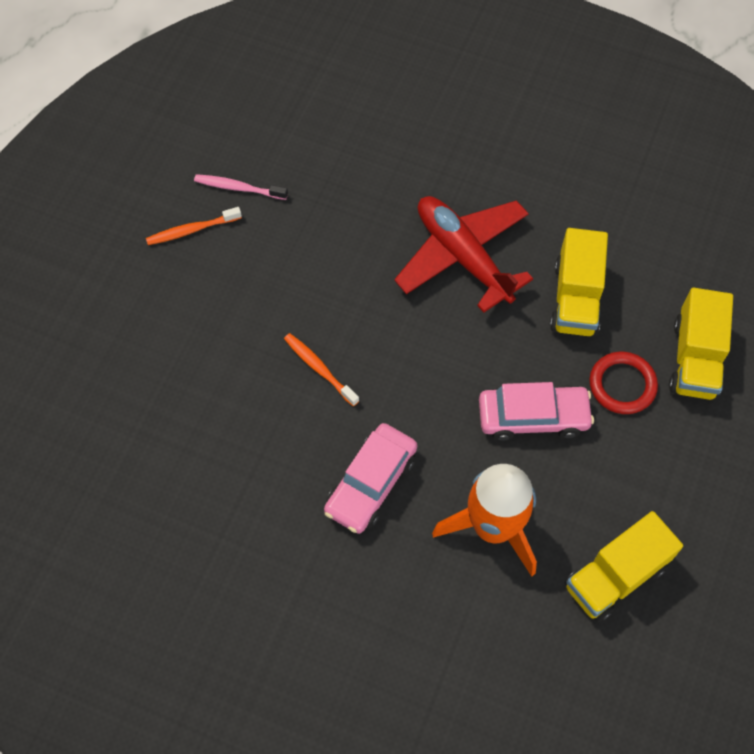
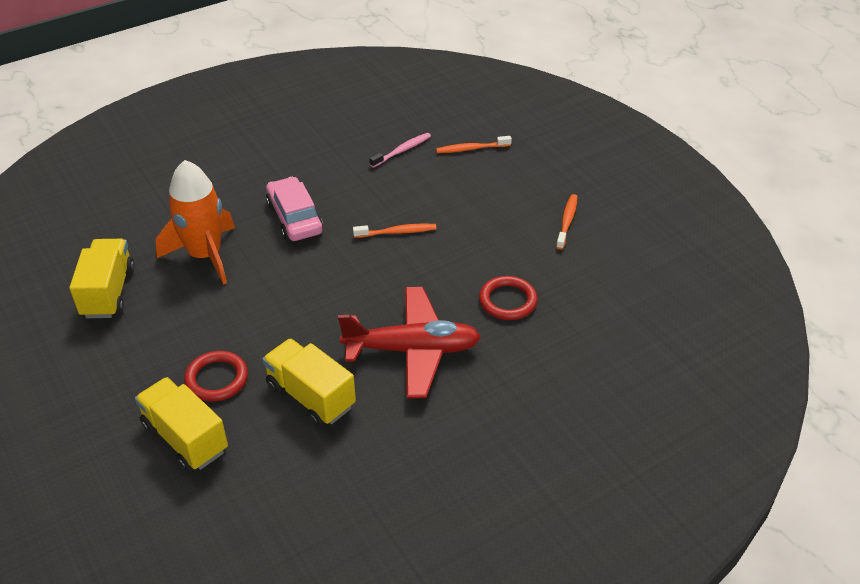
camera: 125 degrees right, 20 degrees down
pink toothbrush [194,174,288,200] -> pink toothbrush moved to [369,133,431,168]
pink car [479,382,594,441] -> none
none -> orange toothbrush [436,136,512,153]
none -> red ring [479,276,538,320]

